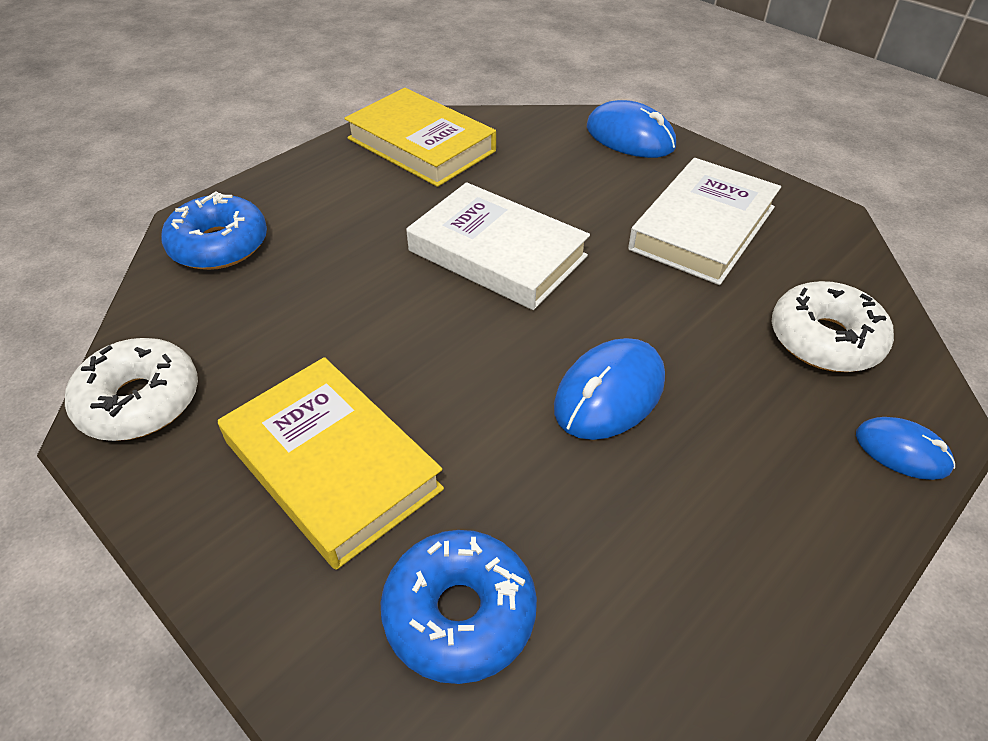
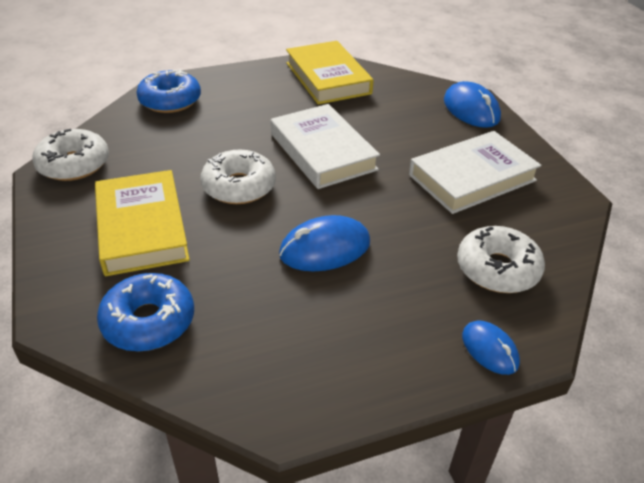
camera: 25 degrees right, 5 degrees down
none -> white donut [201,150,276,204]

